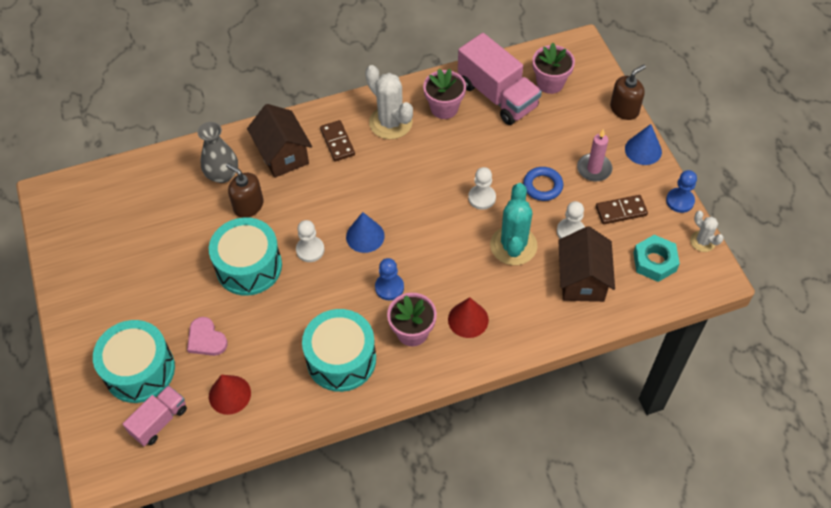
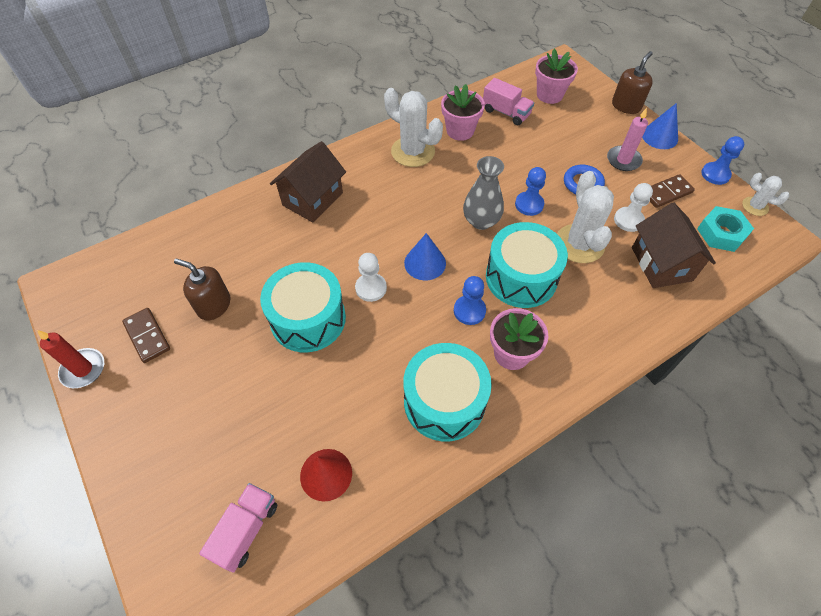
camera: 15 degrees left, 0 degrees up
turquoise drum [93,320,175,403] -> turquoise drum moved to [486,222,568,308]
pink heart [187,317,228,356] -> none
grey vase [198,122,238,183] -> grey vase moved to [463,156,504,230]
brown soap dispenser [226,163,264,218] -> brown soap dispenser moved to [174,259,231,320]
brown house [247,104,312,178] -> brown house turned 75 degrees clockwise [270,141,346,223]
brown domino [320,120,355,162] -> brown domino moved to [122,308,170,363]
red cone [448,297,489,338] -> none
pink truck [458,33,542,125] -> pink truck [483,78,534,125], size x0.57
white pawn [468,167,496,210] -> blue pawn [515,167,546,216]
turquoise cactus [490,183,537,265] -> white cactus [557,171,614,263]
none -> red candle [37,330,104,388]

